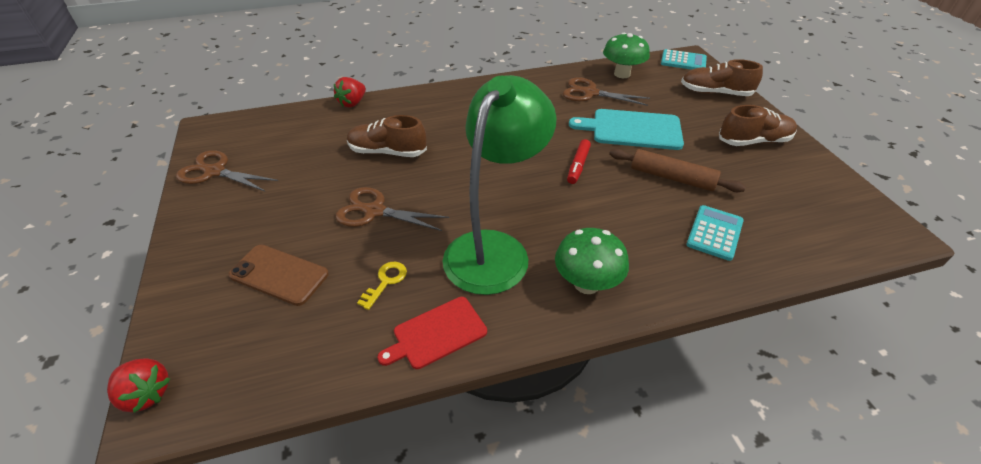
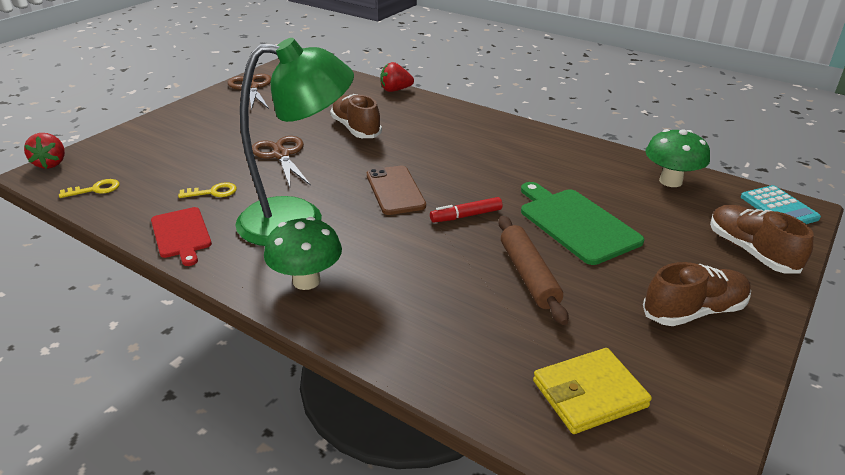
camera: 50 degrees right, 10 degrees down
brown phone [228,245,329,306] -> brown phone moved to [367,166,426,215]
red cutting board [377,297,487,369] -> red cutting board turned 135 degrees counterclockwise [151,207,212,266]
brown scissors [562,77,650,106] -> none
turquoise cutting board [569,109,684,150] -> green cutting board [521,182,644,265]
turquoise calculator [686,205,744,261] -> none
brown shoe [719,105,797,146] -> brown shoe turned 60 degrees counterclockwise [643,262,751,326]
none -> yellow key [59,179,120,198]
none -> yellow wallet [533,348,652,434]

